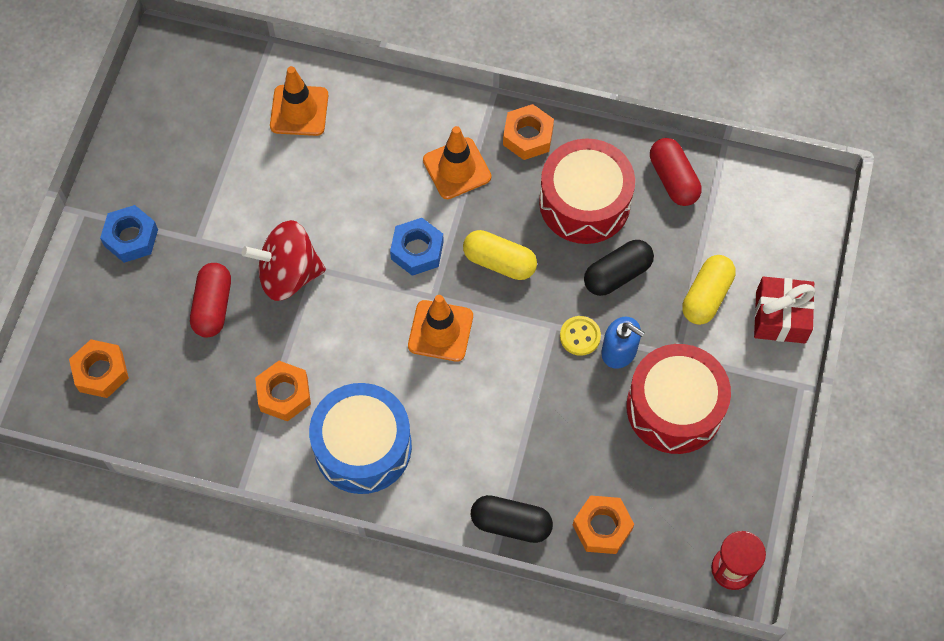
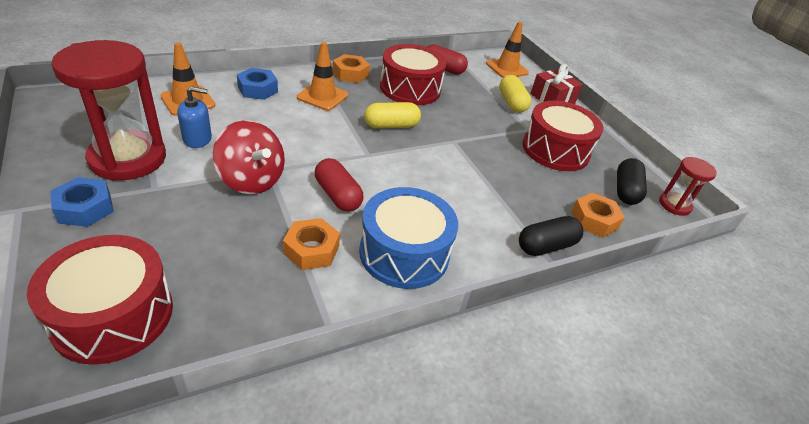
camera: 45 degrees left, 25 degrees down
orange nut [69,339,129,398] -> red drum [27,235,173,365]
red capsule [190,263,231,338] -> red capsule moved to [315,158,364,212]
red spinning top [242,220,326,301] -> red spinning top turned 90 degrees counterclockwise [213,120,285,194]
blue nut [390,218,444,276] -> blue nut moved to [237,68,278,100]
orange traffic cone [408,295,473,362] -> orange traffic cone moved to [486,22,529,78]
yellow button [560,316,601,356] -> none
black capsule [584,240,654,296] -> black capsule moved to [617,158,647,205]
blue soap dispenser [601,317,645,369] -> blue soap dispenser moved to [177,86,212,148]
none -> red hourglass [51,40,166,181]

